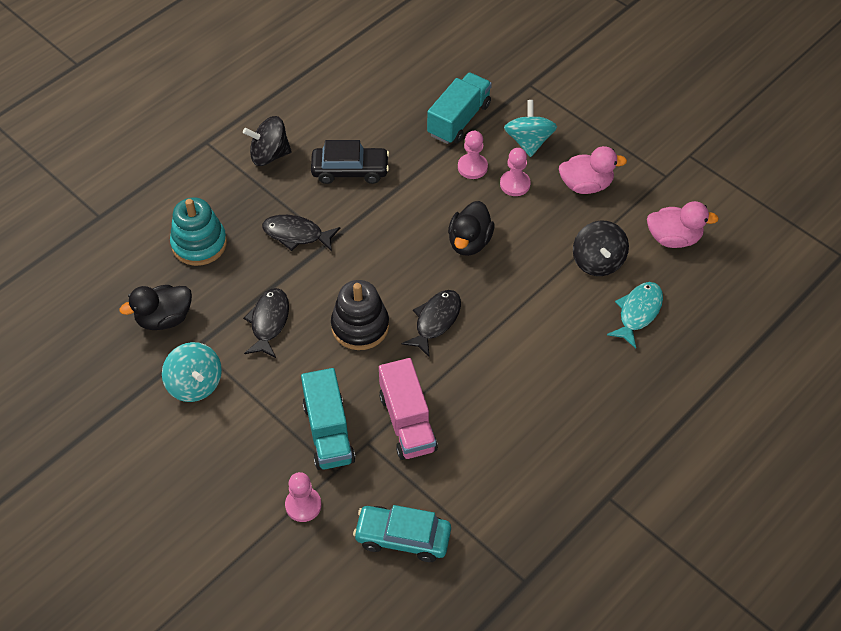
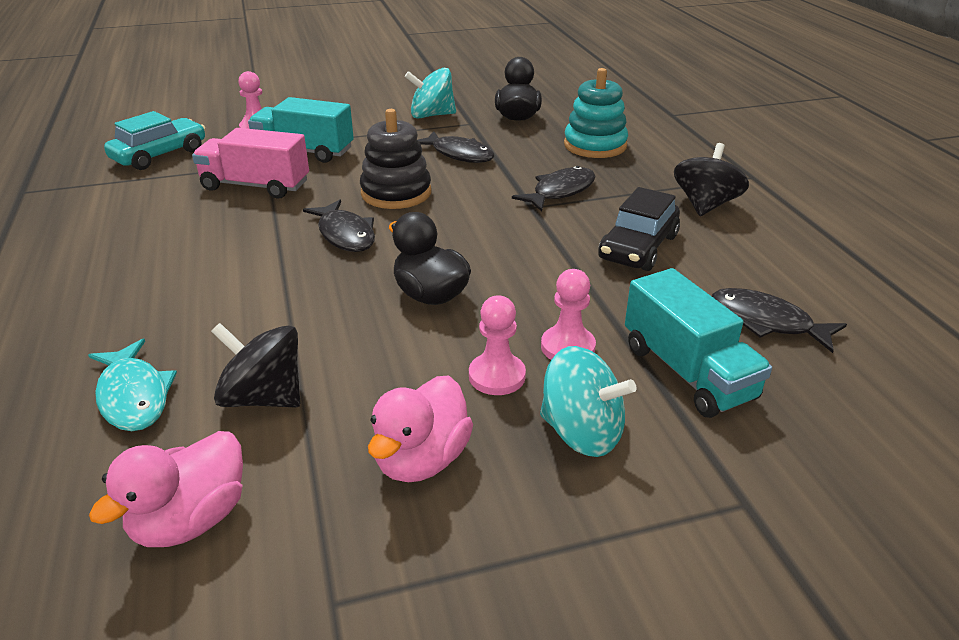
camera: 120 degrees right, 20 degrees down
none -> black fish [712,288,847,353]

